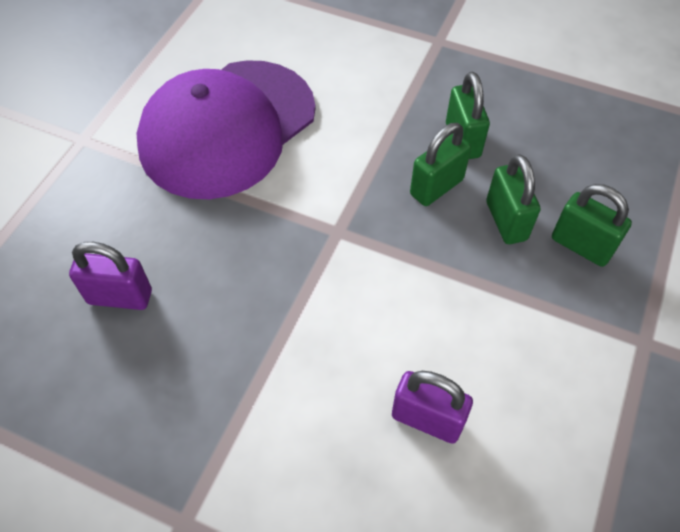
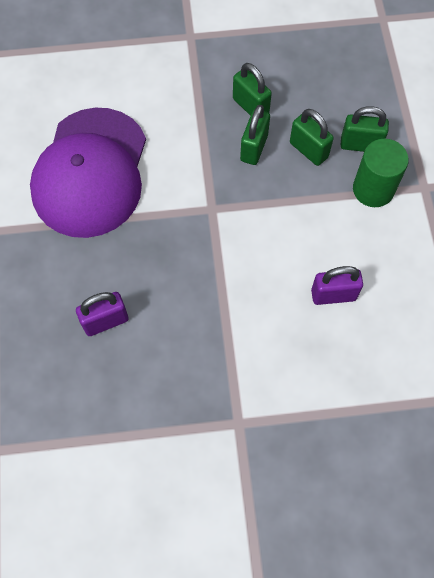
camera: 30 degrees left, 10 degrees up
none -> green cylinder [353,139,409,207]

